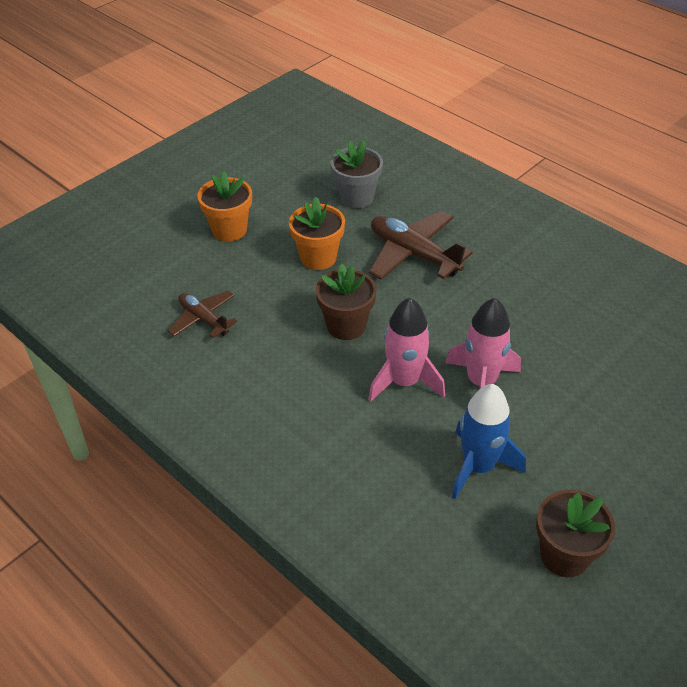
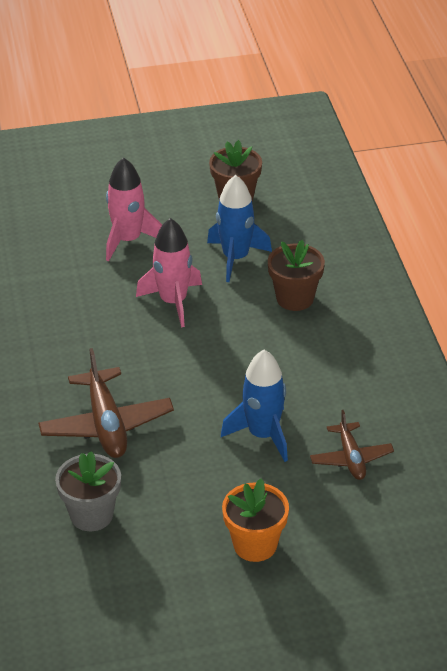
camera: 145 degrees left, 5 degrees down
orange flower pot [289,197,345,270] -> none
brown flower pot [316,263,377,340] -> brown flower pot moved to [268,240,325,311]
pink rocket [368,298,445,402] -> pink rocket moved to [106,157,162,261]
none -> blue rocket [221,350,288,462]

